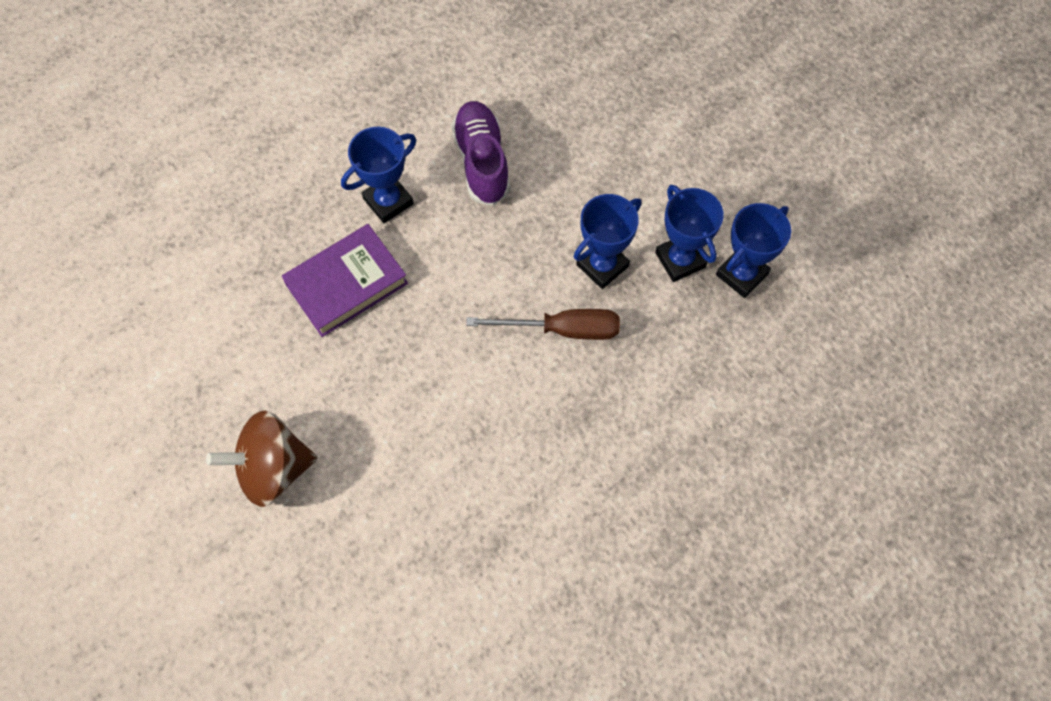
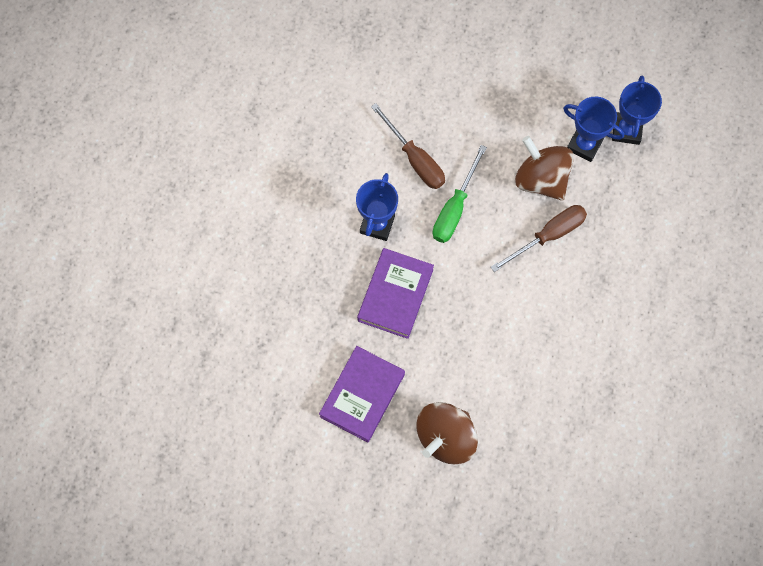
camera: 35 degrees left, 5 degrees up
purple shoe [451,101,510,206] -> brown screwdriver [371,103,445,189]
blue trophy [574,194,642,289] -> brown spinning top [515,136,574,201]
none -> purple book [319,346,405,442]
none -> green screwdriver [433,145,487,243]

